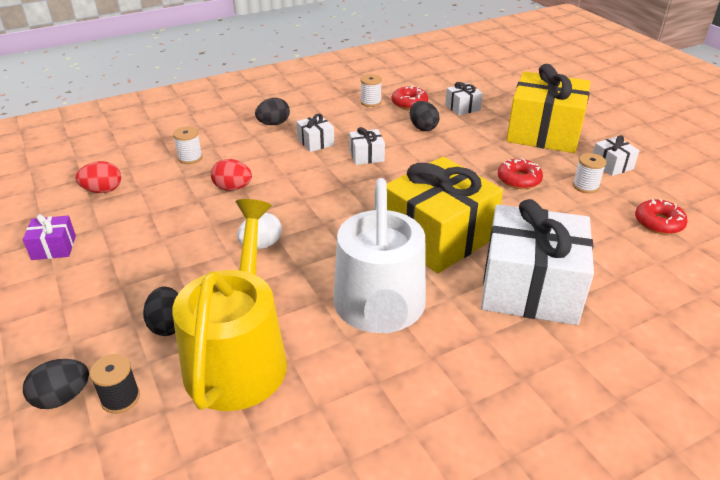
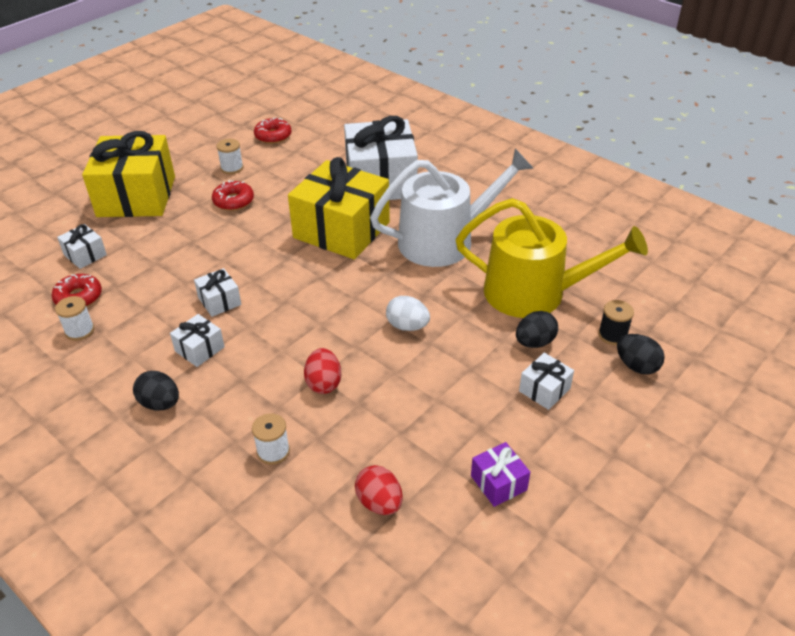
camera: 110 degrees left, 5 degrees up
yellow watering can [172,199,287,411] -> yellow watering can turned 150 degrees counterclockwise [456,198,648,318]
black egg [410,101,439,131] -> none
white gift [593,135,640,176] -> white gift moved to [519,353,574,410]

